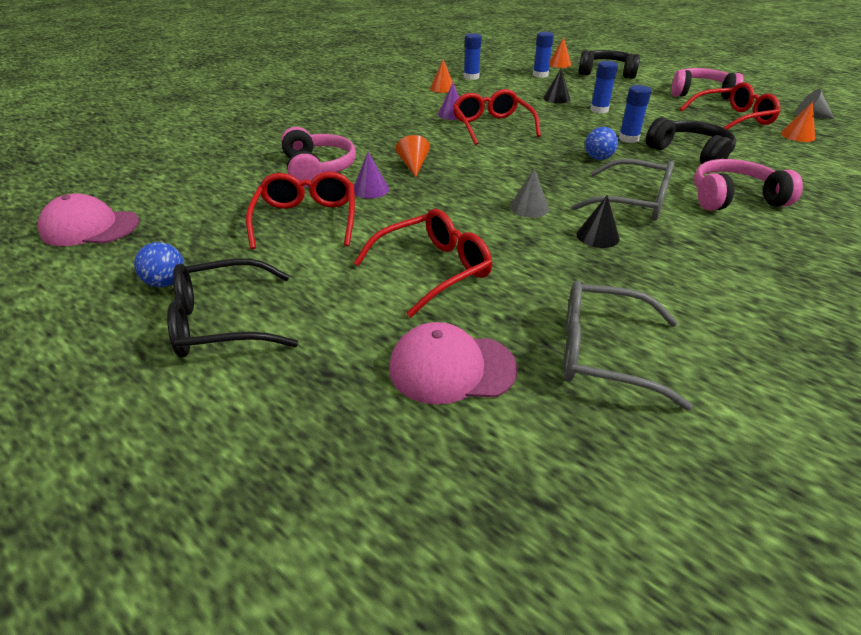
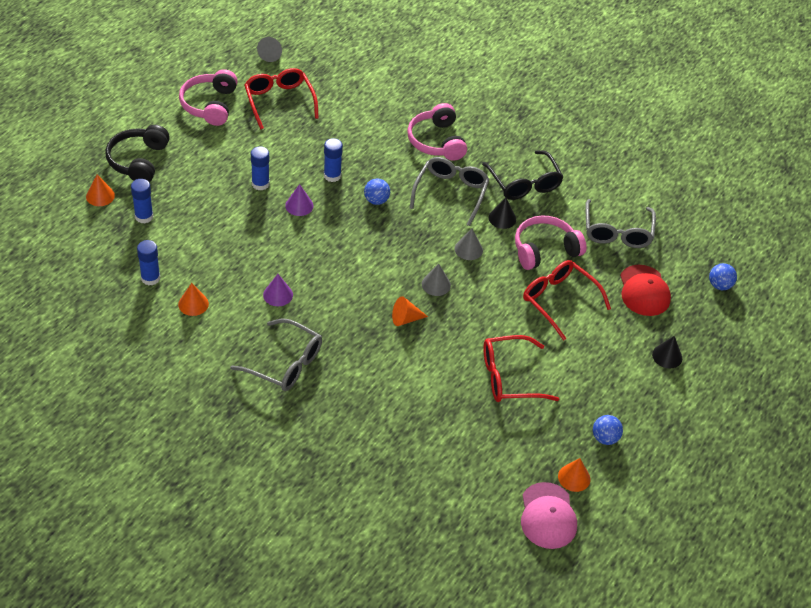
camera: 100 degrees left, 10 degrees up
black glasses [167,258,298,357] -> black glasses moved to [482,150,564,200]
pink headphones [281,127,356,187] -> pink headphones moved to [515,216,586,270]
purple cone [354,152,389,199] -> purple cone moved to [285,184,314,216]
pink cap [389,322,517,405] -> red cap [620,265,671,316]
red glasses [453,89,541,145] -> none
black cone [543,69,570,104] -> black cone moved to [652,336,682,368]
black headphones [646,117,736,164] -> none
orange cone [781,102,815,142] -> orange cone moved to [558,458,591,492]
none -> grey glasses [230,318,322,391]
none -> grey cone [422,264,451,296]
none -> blue ball [709,263,737,290]

